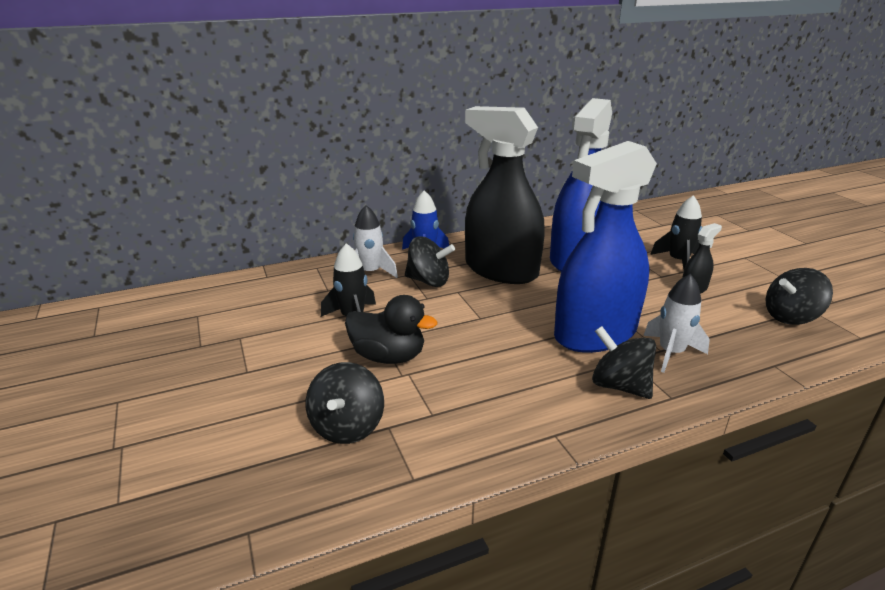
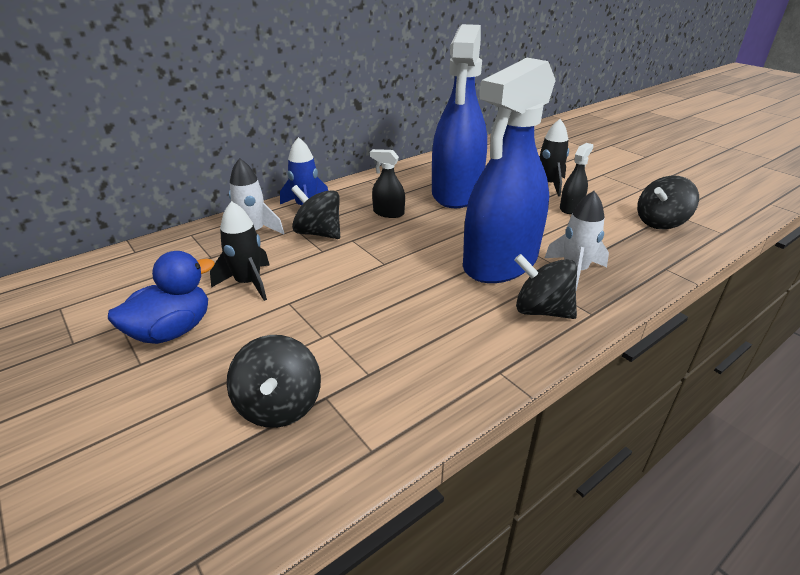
camera: 15 degrees left, 5 degrees up
black duck [345,295,437,364] -> none
black spinning top [405,236,455,287] -> black spinning top turned 150 degrees counterclockwise [291,185,340,239]
black spray bottle [465,106,545,284] -> black spray bottle [370,149,405,218], size x0.40
none -> blue duck [108,251,215,344]

